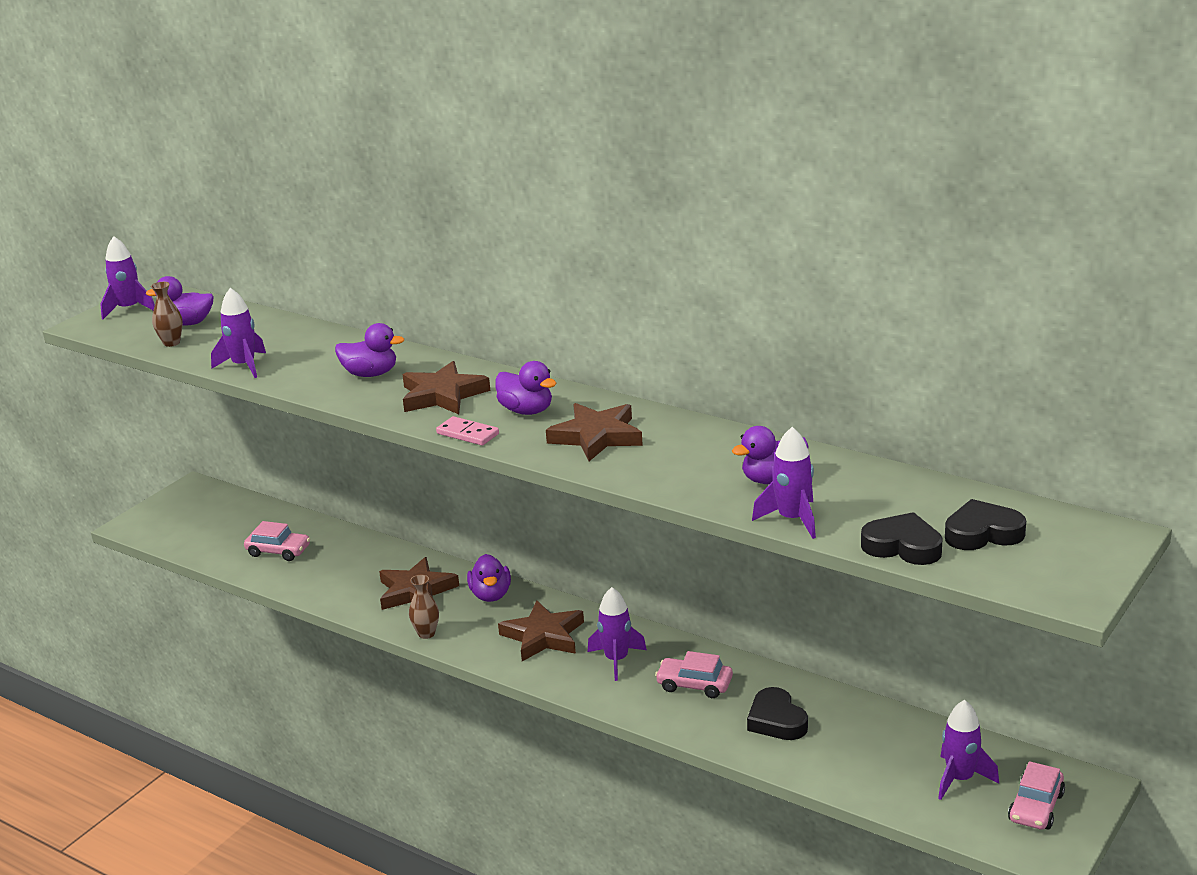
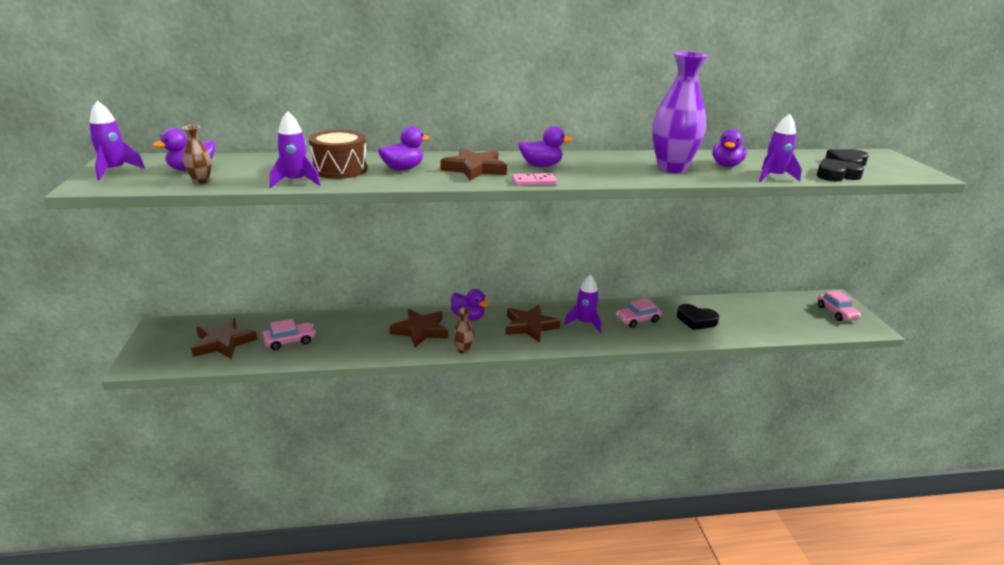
camera: 45 degrees left, 0 degrees up
brown star [546,403,643,461] -> brown star moved to [191,318,257,359]
purple rocket [938,700,999,800] -> none
none -> brown drum [308,130,367,179]
none -> purple vase [652,51,709,173]

